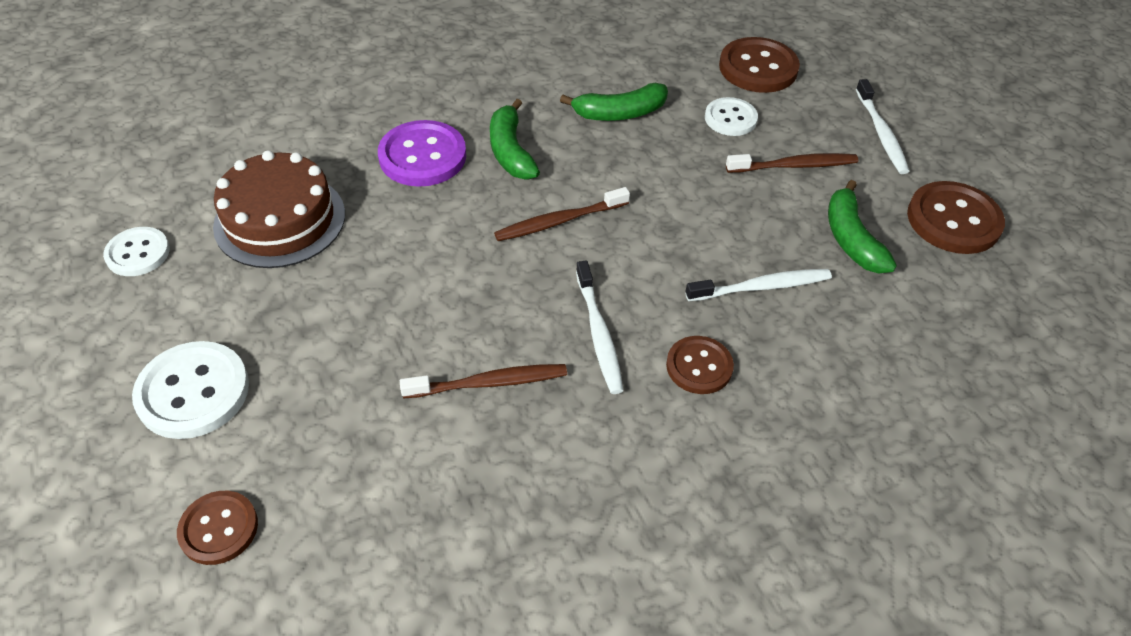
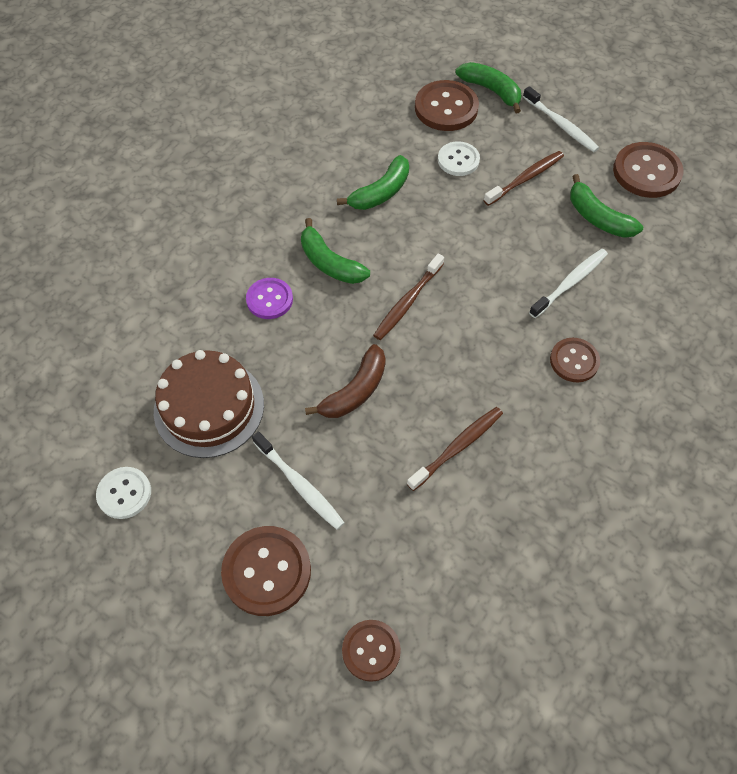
camera: 30 degrees left, 10 degrees up
white button [132,341,249,439] -> brown button [221,526,311,616]
purple button [378,120,466,187] -> purple button [246,278,293,319], size x0.63
white toothbrush [576,261,624,394] -> white toothbrush moved to [252,431,345,530]
none -> brown banana [305,344,386,418]
none -> green banana [455,62,521,113]

